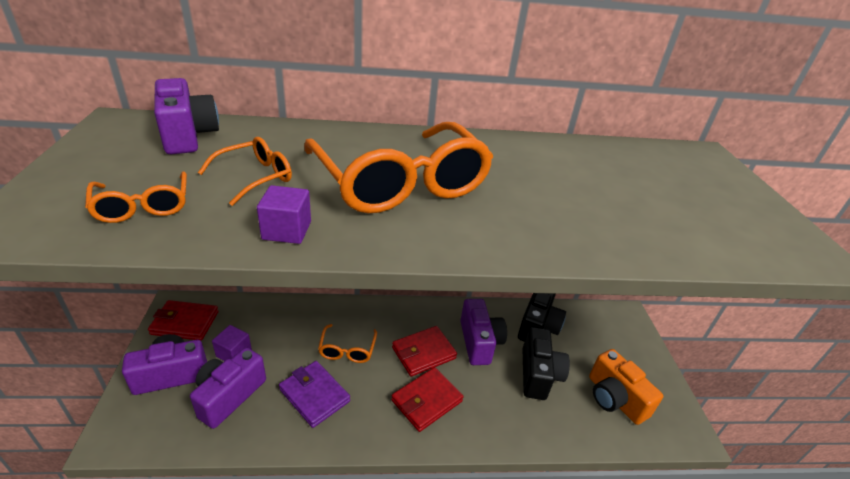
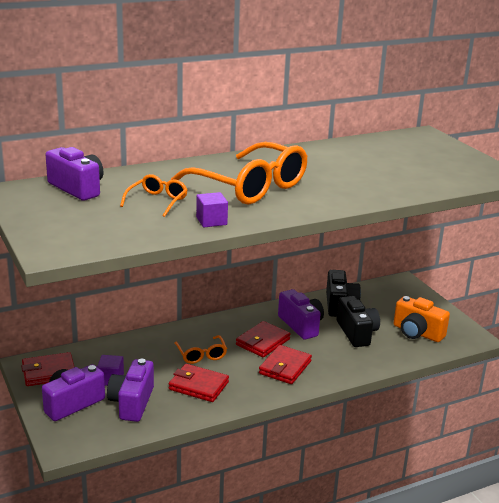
camera: 20 degrees left, 10 degrees down
orange glasses [85,171,187,223] -> none
purple wallet [279,361,350,428] -> red wallet [169,364,229,402]

